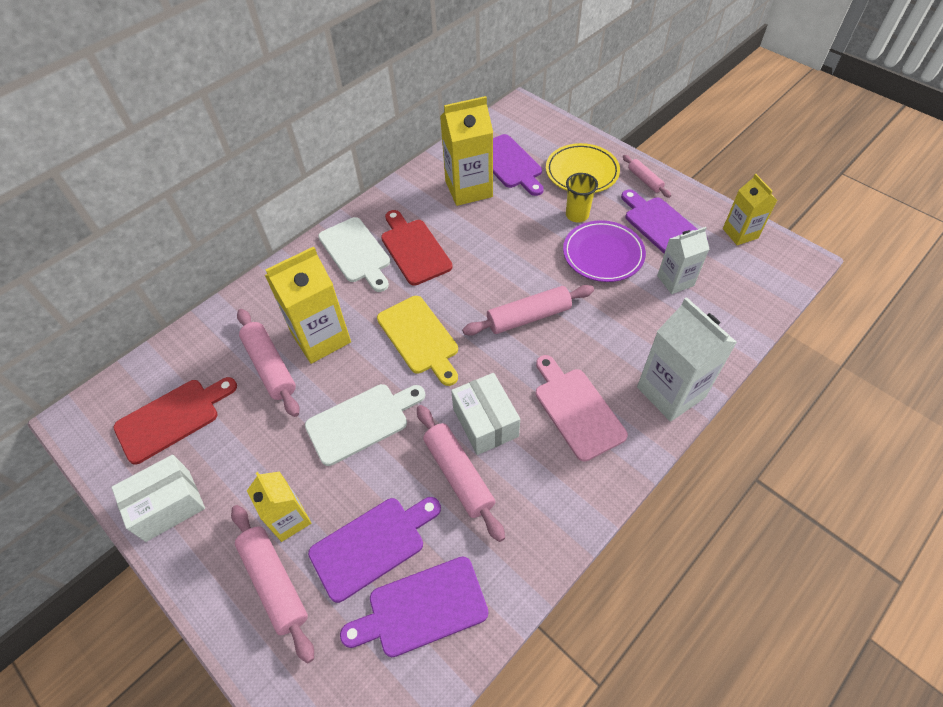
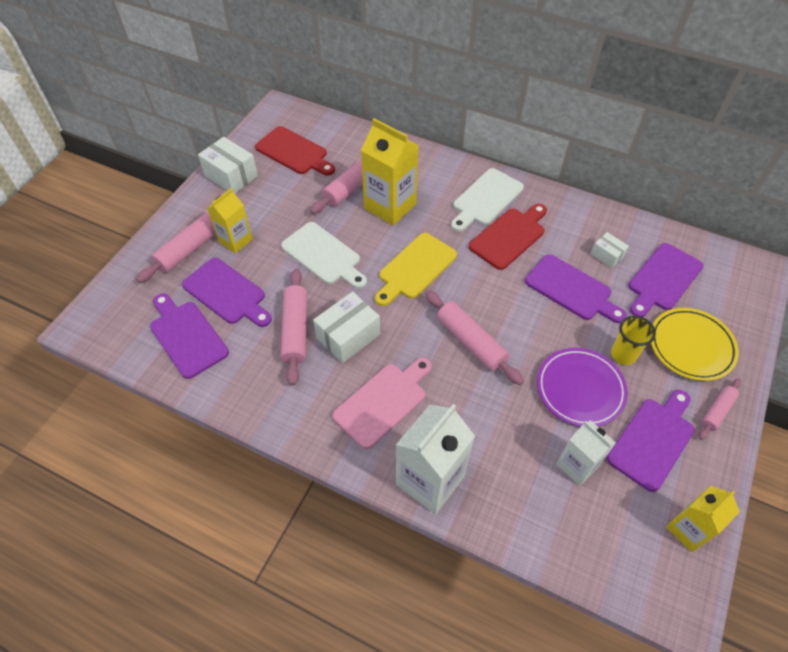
camera: 70 degrees right, 0 degrees up
pink rolling pin [417,405,505,542] -> pink rolling pin turned 45 degrees counterclockwise [281,269,307,386]
yellow carton [440,96,493,206] -> white box [591,232,629,268]
none -> purple cutting board [525,254,627,323]

